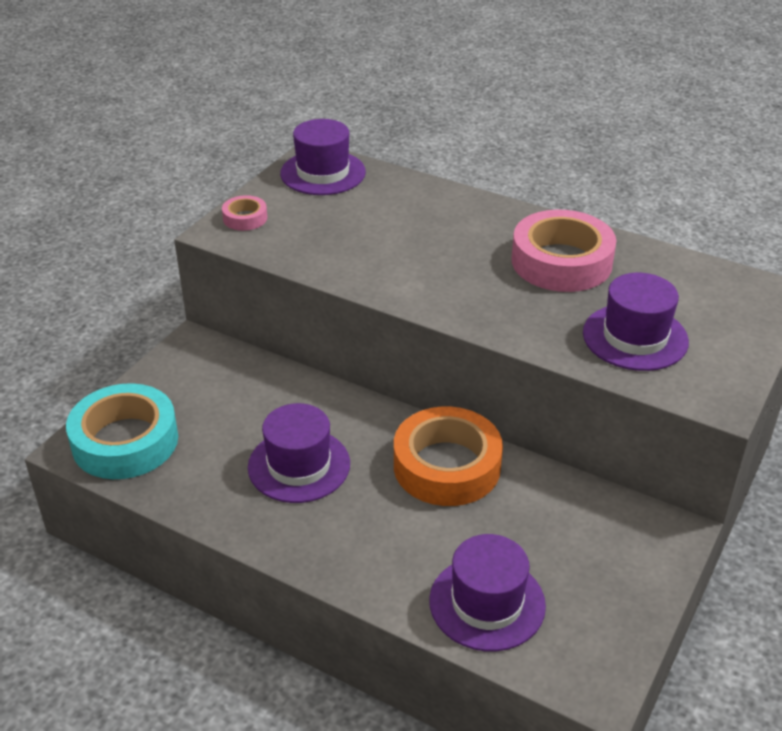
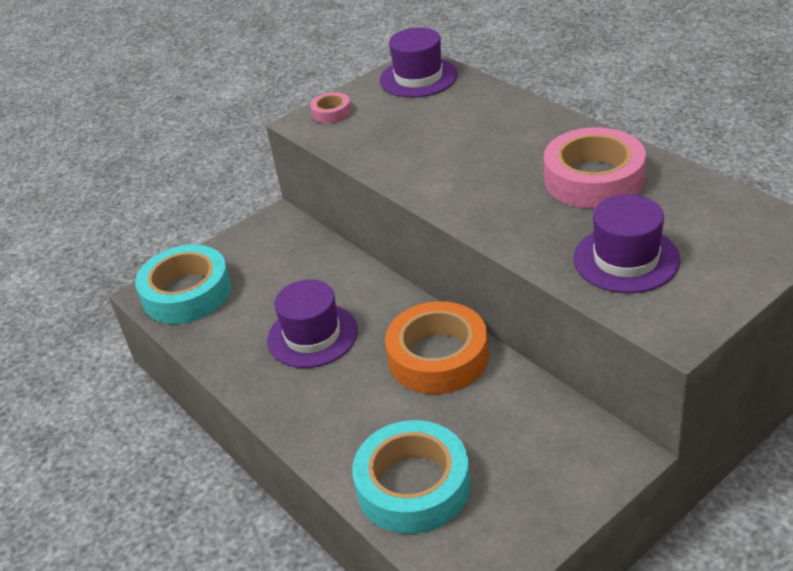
camera: 25 degrees right, 0 degrees up
purple hat [429,534,546,651] -> turquoise tape [352,420,470,534]

